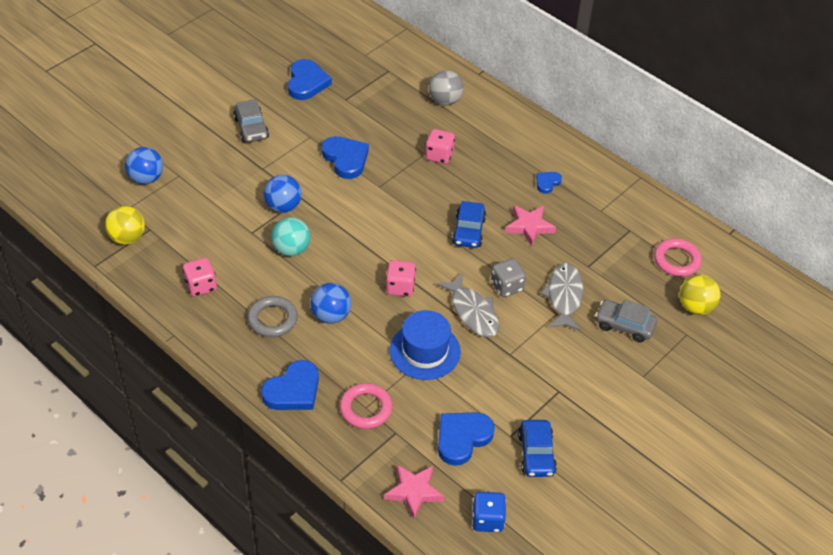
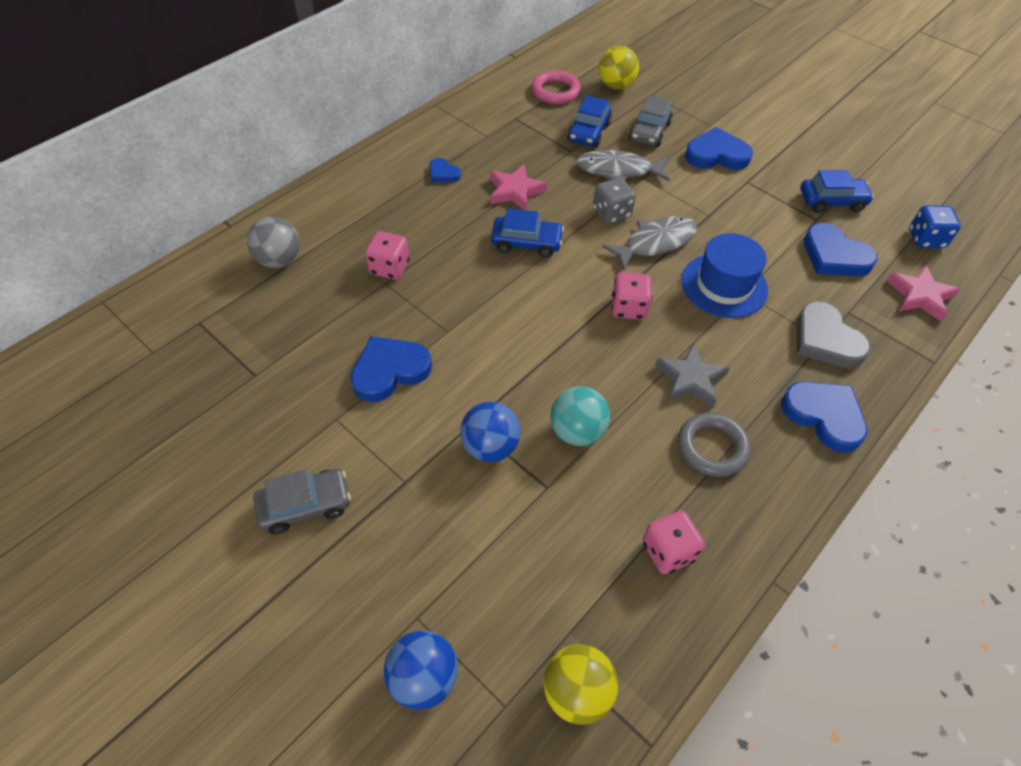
camera: 90 degrees left, 5 degrees up
blue heart [288,59,332,100] -> blue heart moved to [685,127,753,170]
blue ball [310,283,351,324] -> grey star [655,343,730,408]
pink ring [340,383,392,429] -> grey heart [797,301,871,368]
none -> blue car [567,95,612,147]

